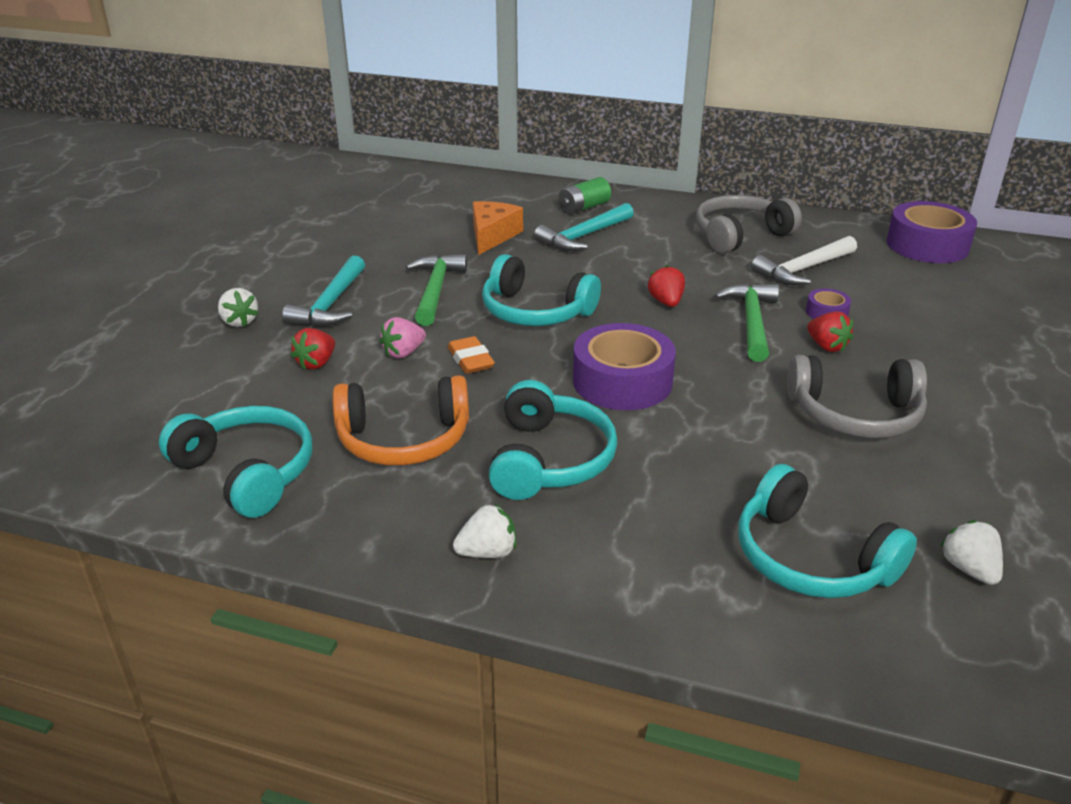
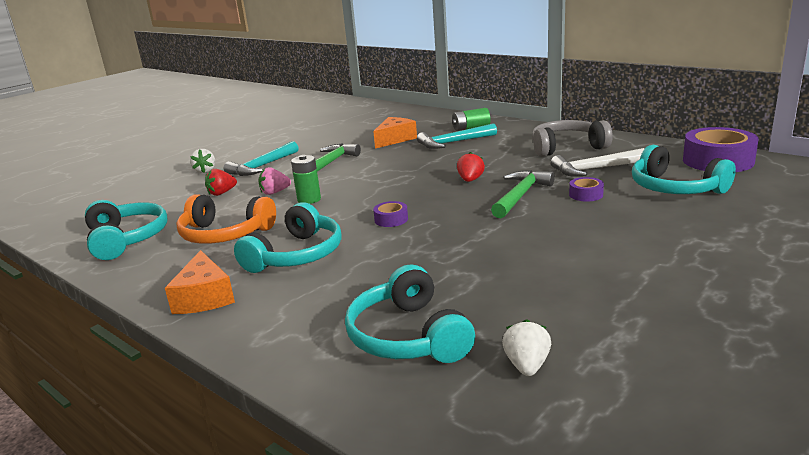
camera: 25 degrees right, 10 degrees down
orange eraser [448,336,495,374] -> green battery [291,155,321,204]
white strawberry [453,503,516,558] -> orange cheese [165,250,235,314]
turquoise headphones [482,254,601,326] -> turquoise headphones moved to [632,145,736,194]
purple tape [573,323,676,410] -> purple tape [373,201,408,227], size x0.47
grey headphones [787,355,927,439] -> none
red strawberry [807,311,853,352] -> none

